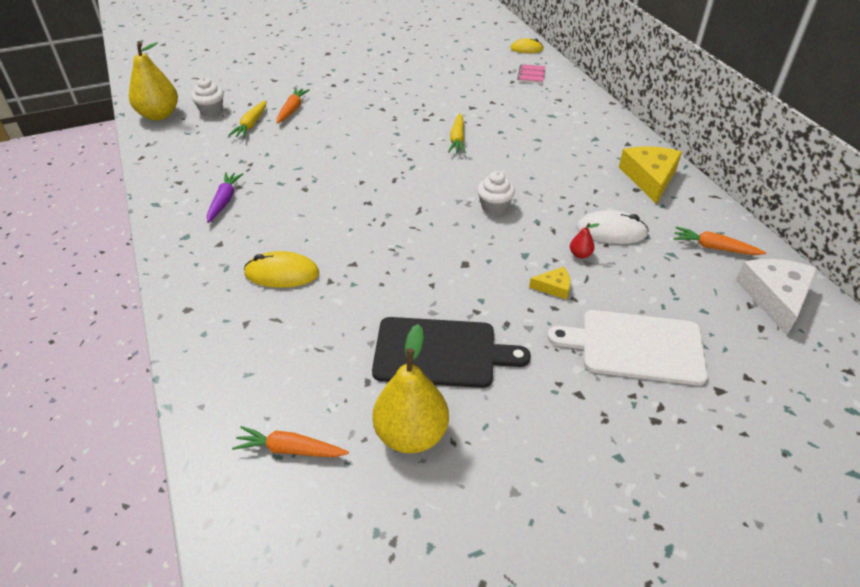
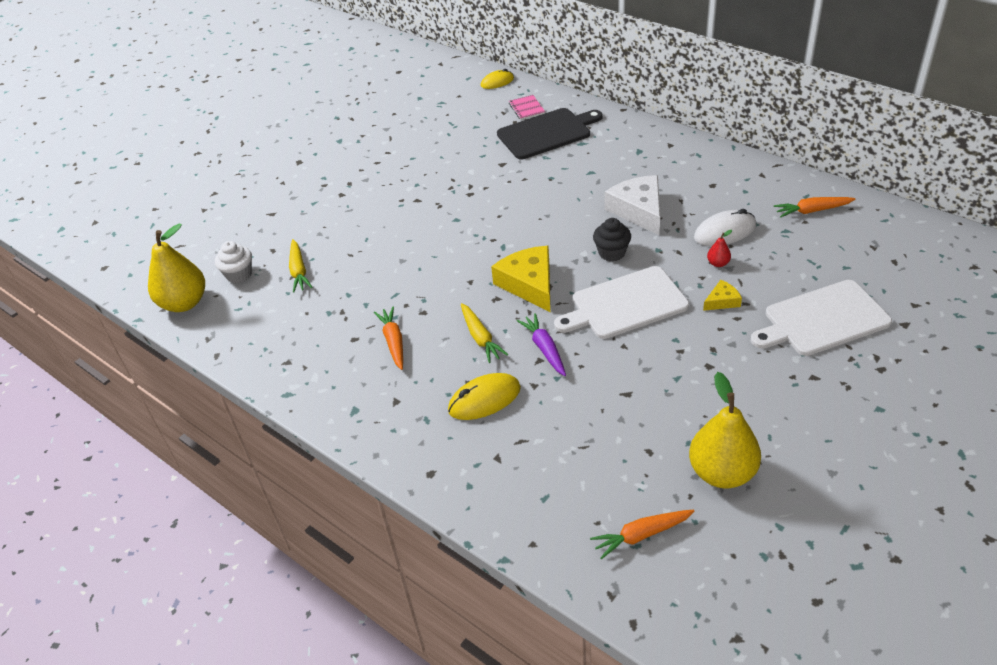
camera: 25 degrees left, 0 degrees up
purple carrot [207,172,243,223] -> purple carrot moved to [517,313,566,376]
orange carrot [277,88,310,124] -> orange carrot moved to [374,307,403,370]
black cutting board [372,317,531,388] -> black cutting board moved to [497,108,603,159]
yellow carrot [448,113,466,153] -> yellow carrot moved to [461,303,509,363]
white cupcake [477,171,515,215] -> black cupcake [593,218,631,261]
yellow cheese [619,146,682,204] -> yellow cheese moved to [491,246,551,313]
white cheese [736,259,818,336] -> white cheese moved to [605,175,660,235]
none -> white cutting board [554,266,689,339]

